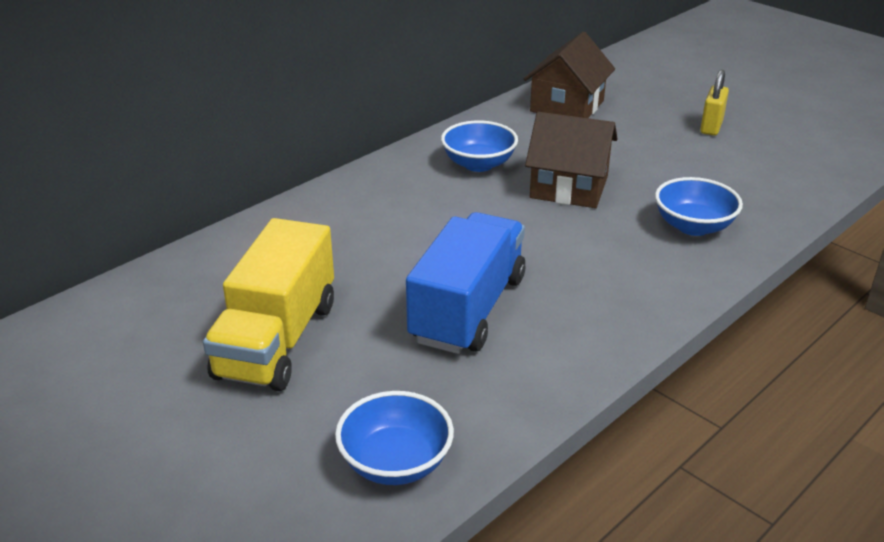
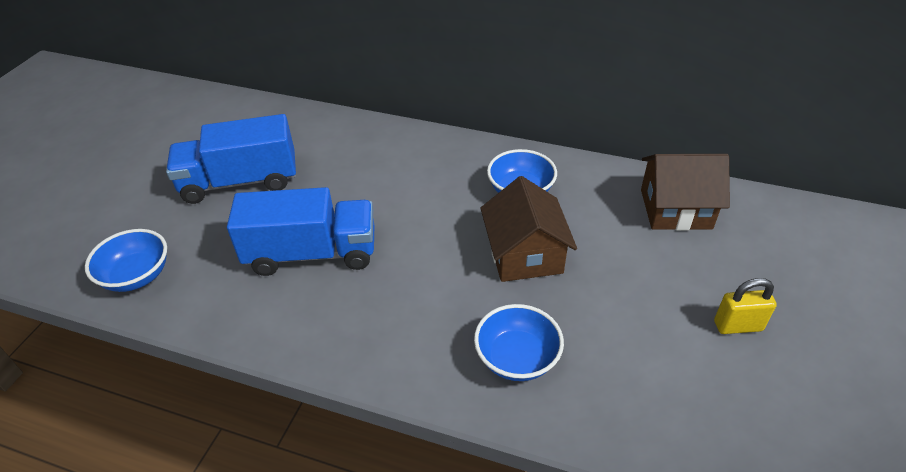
camera: 65 degrees right, 10 degrees up
yellow truck [203,218,334,391] -> blue truck [166,114,296,204]

